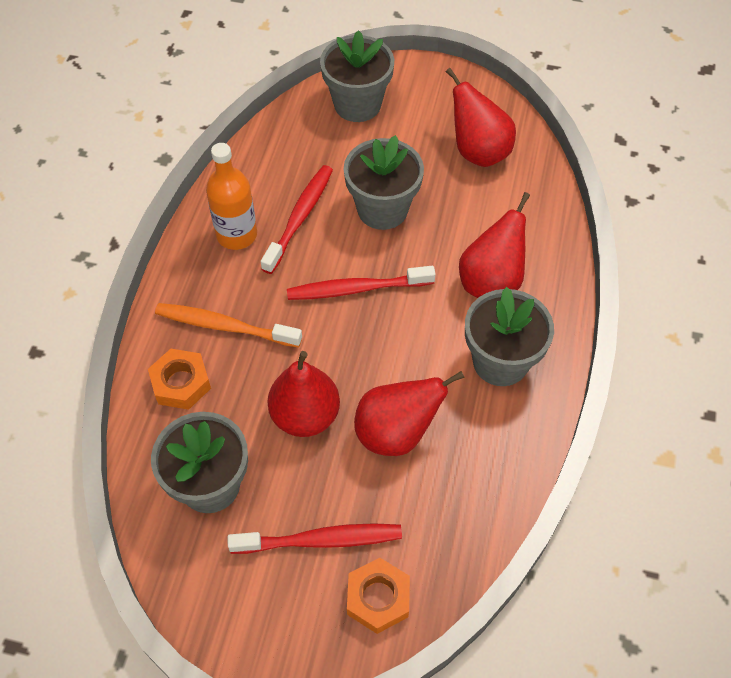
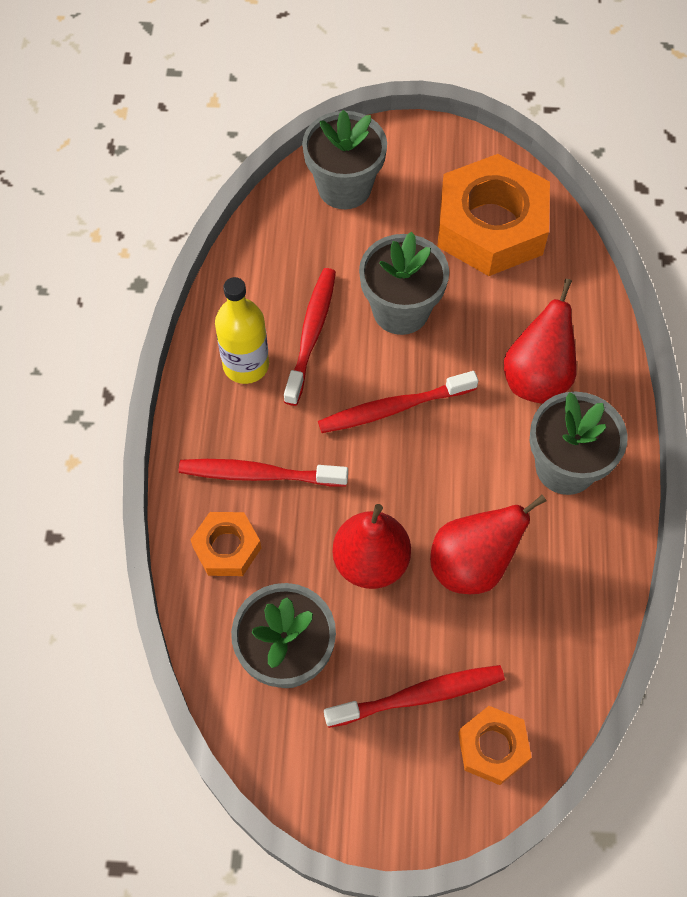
camera: 10 degrees left, 5 degrees up
orange toothbrush [155,303,302,348] -> red toothbrush [179,459,348,486]
orange bottle [206,143,257,250] -> yellow bottle [215,277,269,384]
red pear [446,68,516,167] -> orange nut [437,154,550,276]

